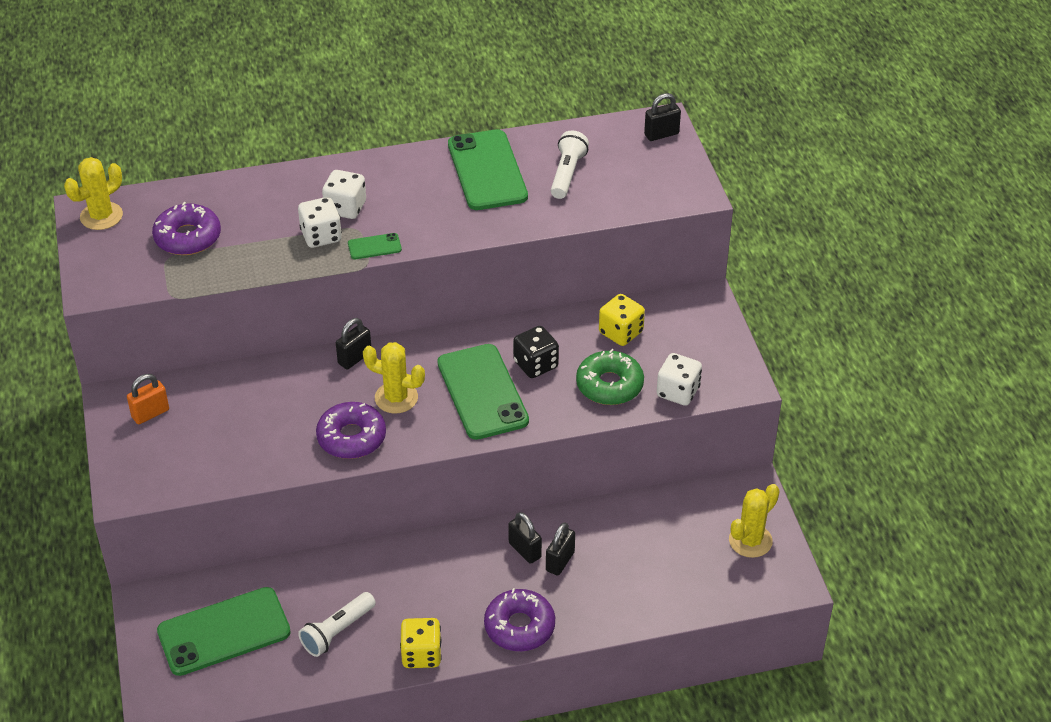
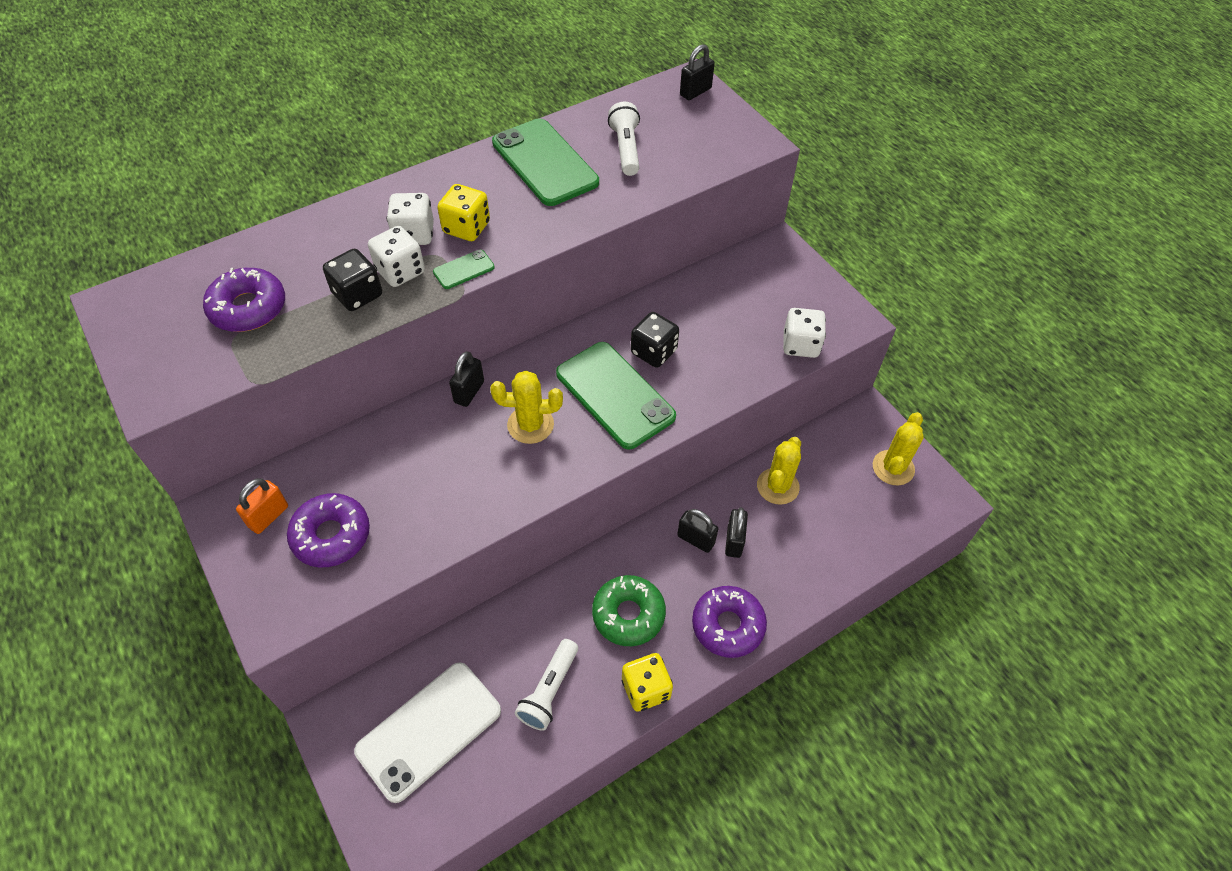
camera: 20 degrees left, 10 degrees up
yellow cactus [64,157,123,230] -> yellow cactus moved to [757,437,801,505]
green phone [157,587,291,676] -> white phone [354,662,501,803]
purple donut [316,402,386,459] -> purple donut moved to [287,493,370,567]
green donut [576,349,644,405] -> green donut moved to [592,575,666,646]
yellow dice [599,294,645,346] -> yellow dice moved to [437,184,490,241]
none -> black dice [323,249,382,311]

